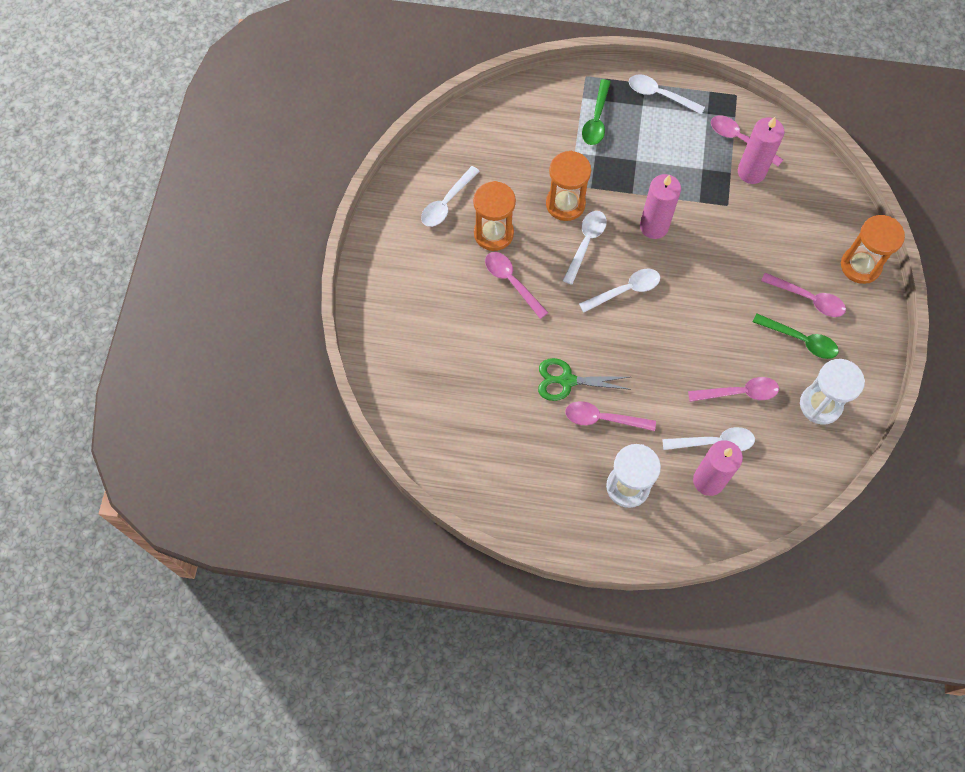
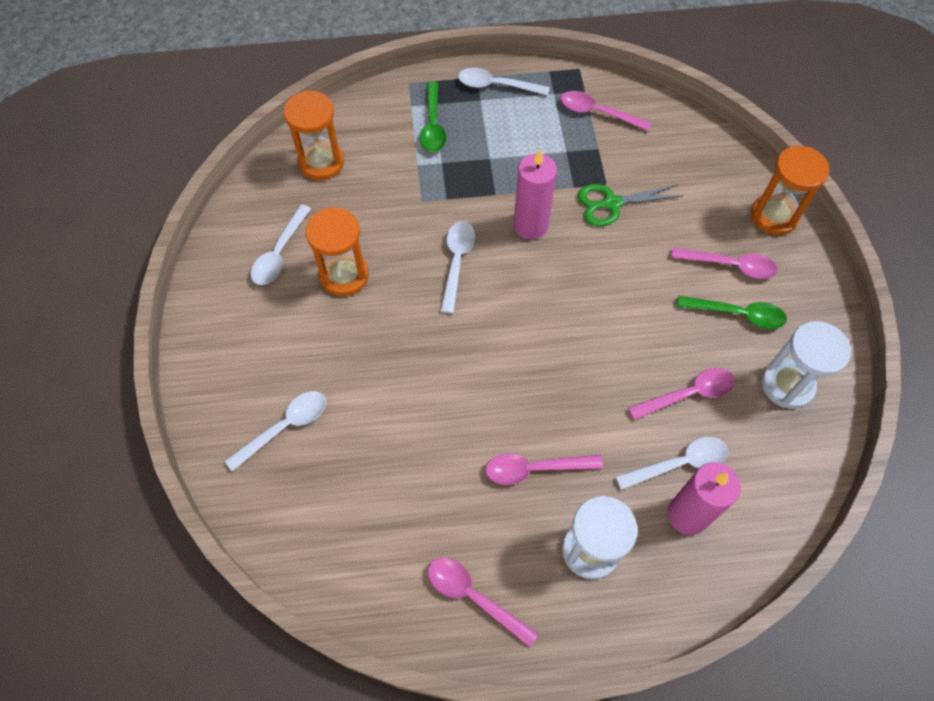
camera: 15 degrees left, 5 degrees down
pink spoon [485,252,548,319] -> pink spoon moved to [428,558,539,647]
green scissors [538,358,632,401] -> green scissors moved to [578,184,682,226]
orange hourglass [546,151,591,221] -> orange hourglass moved to [284,91,344,180]
white spoon [579,269,660,313] -> white spoon moved to [225,391,326,472]
pink candle [738,117,785,184] -> none

